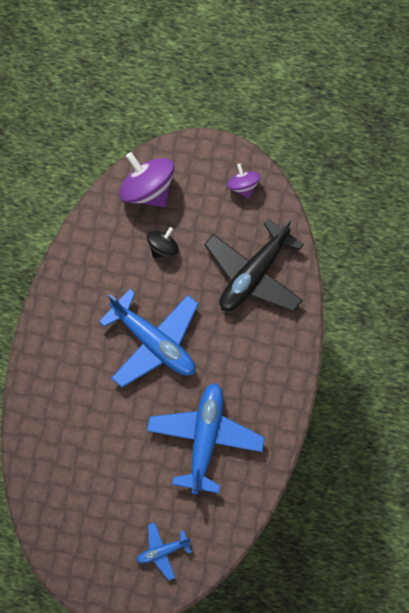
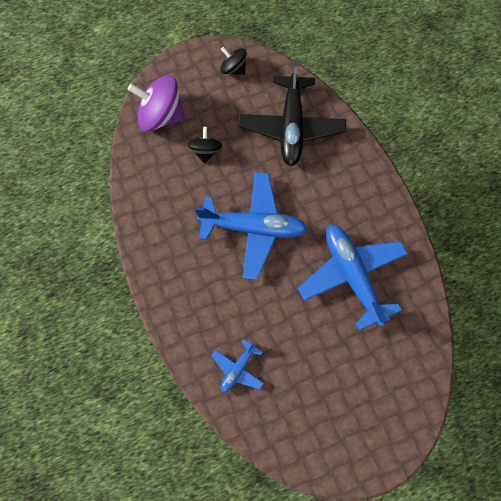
camera: 35 degrees left, 0 degrees up
blue plane [136,522,192,581] -> blue plane moved to [211,339,264,392]
purple spinning top [227,164,261,199] -> black spinning top [220,47,247,75]

